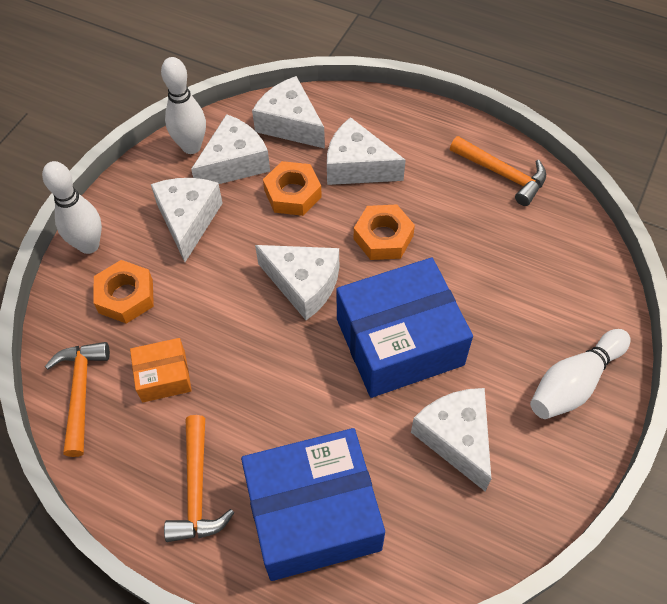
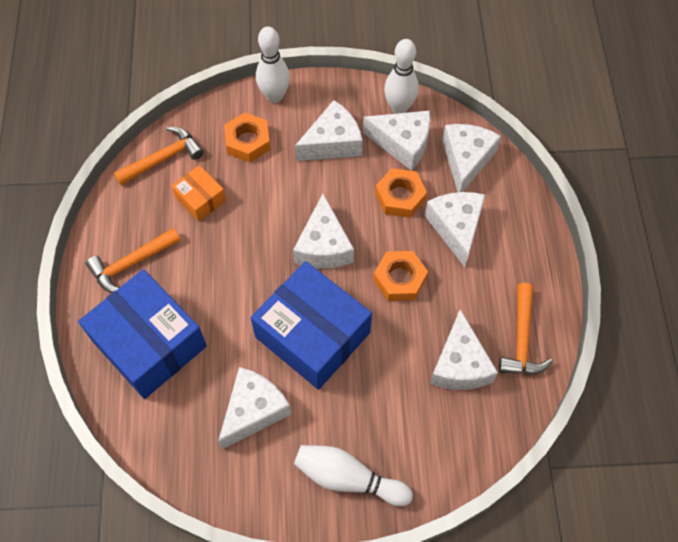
camera: 60 degrees right, 5 degrees up
none -> white cheese [430,309,498,390]

